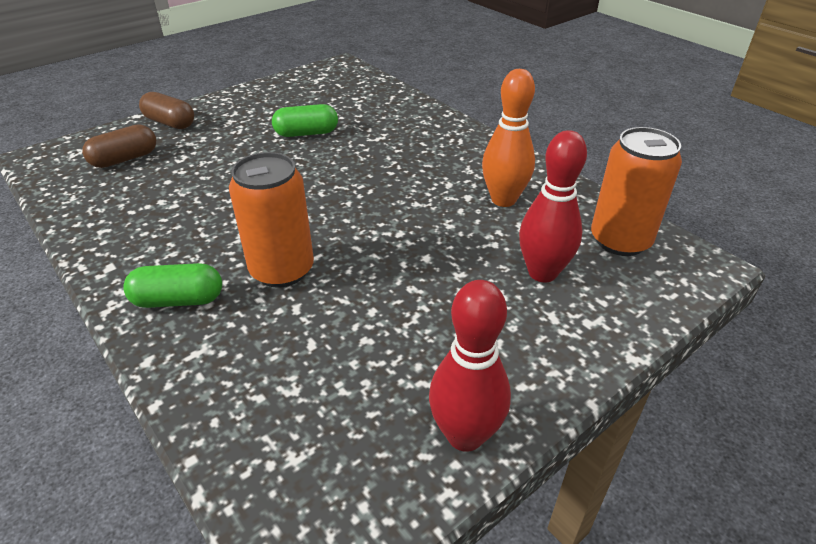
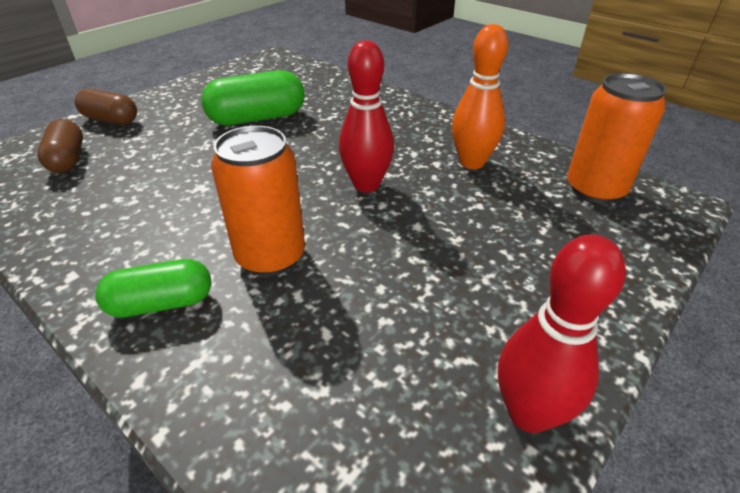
camera: 10 degrees left, 0 degrees up
brown capsule [82,124,156,168] -> brown capsule turned 60 degrees counterclockwise [38,119,83,173]
green capsule [272,104,338,137] -> green capsule [201,70,305,126], size x1.52
red bowling pin [519,130,587,282] -> red bowling pin moved to [339,40,394,192]

